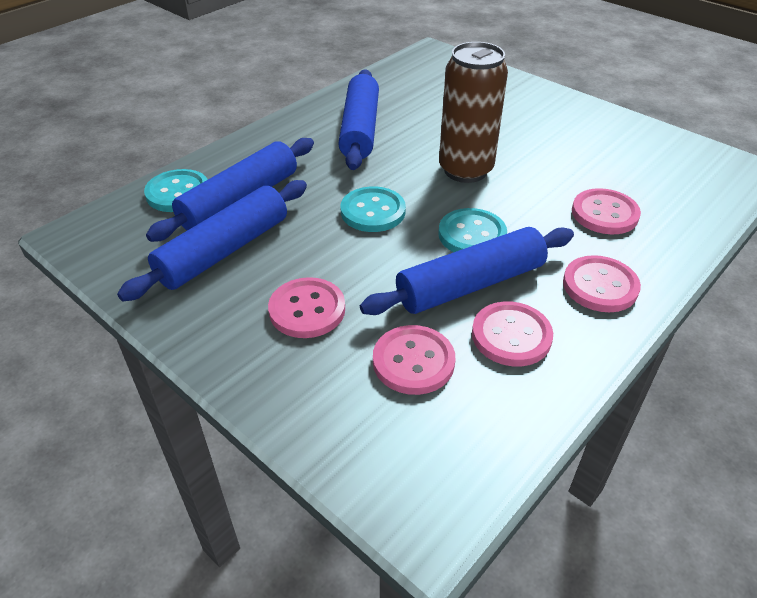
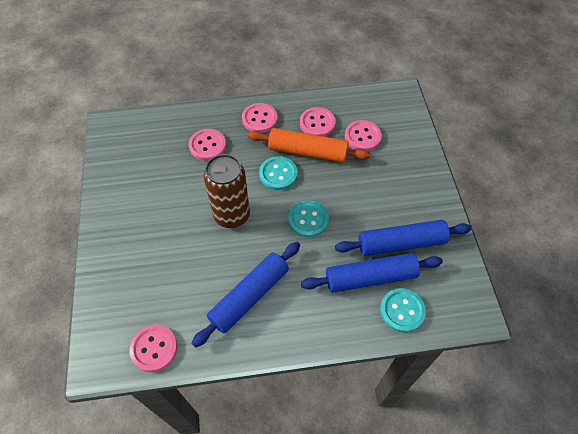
camera: 140 degrees left, 15 degrees up
pink button [268,277,345,338] -> pink button moved to [129,325,177,372]
blue rolling pin [360,227,574,315] -> orange rolling pin [247,128,371,162]

